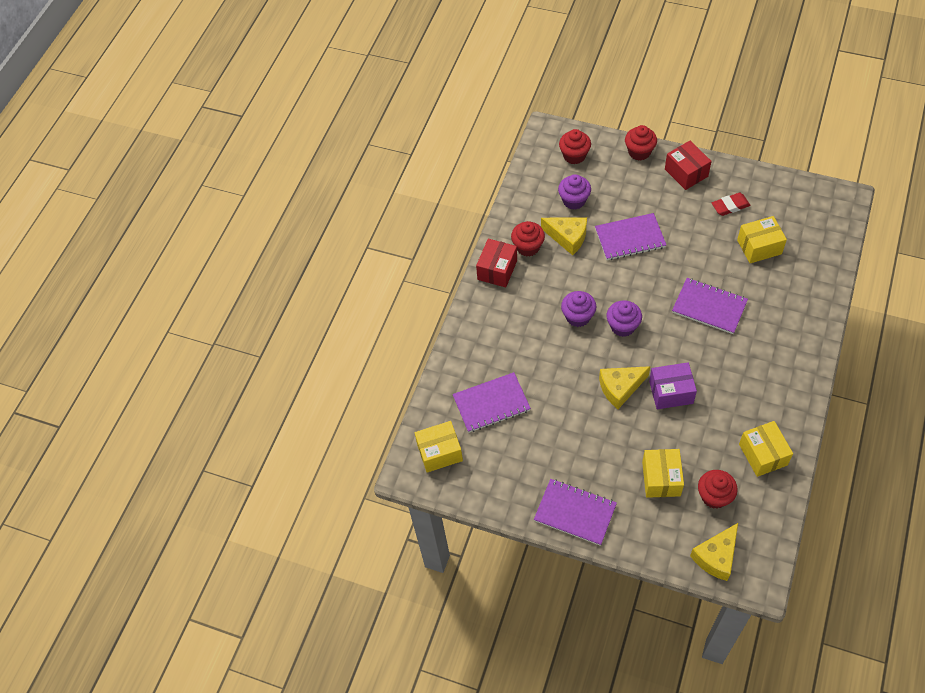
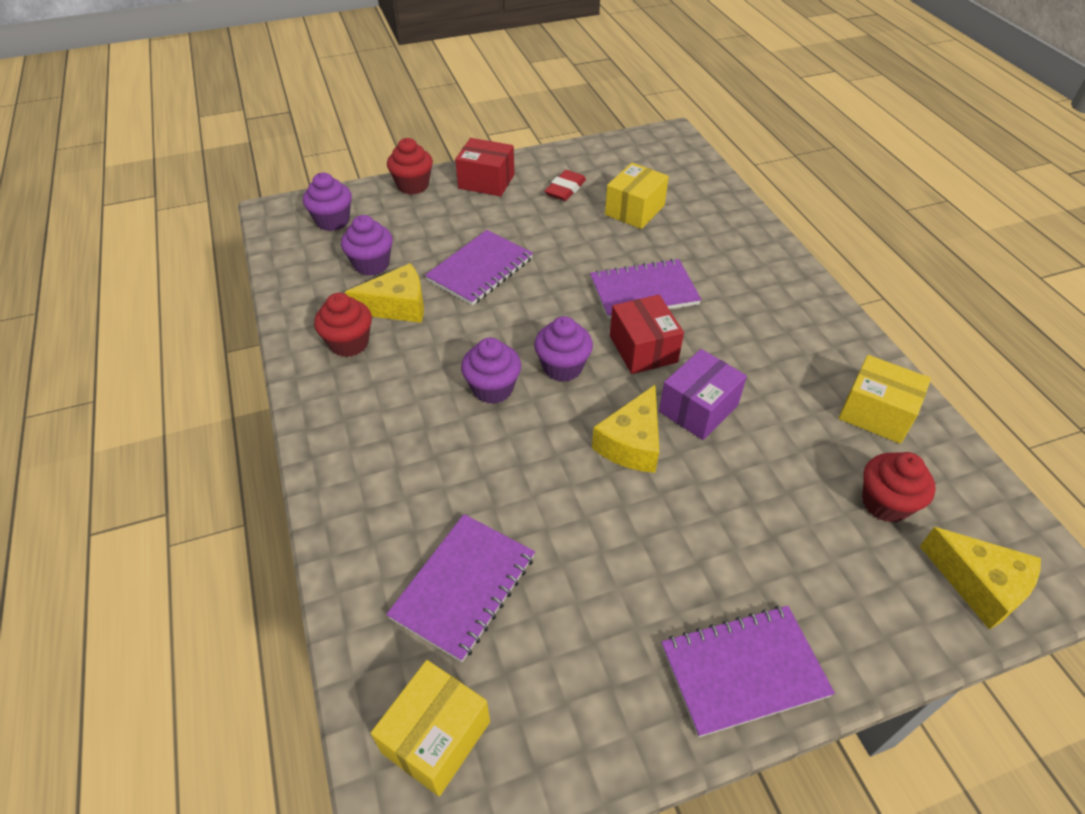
camera: 45 degrees left, 10 degrees down
red box [476,239,517,287] -> red box moved to [610,295,684,374]
red cupcake [559,129,591,164] -> purple cupcake [303,173,352,231]
yellow box [642,449,684,498] -> none
yellow cheese [690,523,738,581] -> yellow cheese turned 45 degrees counterclockwise [919,527,1041,630]

